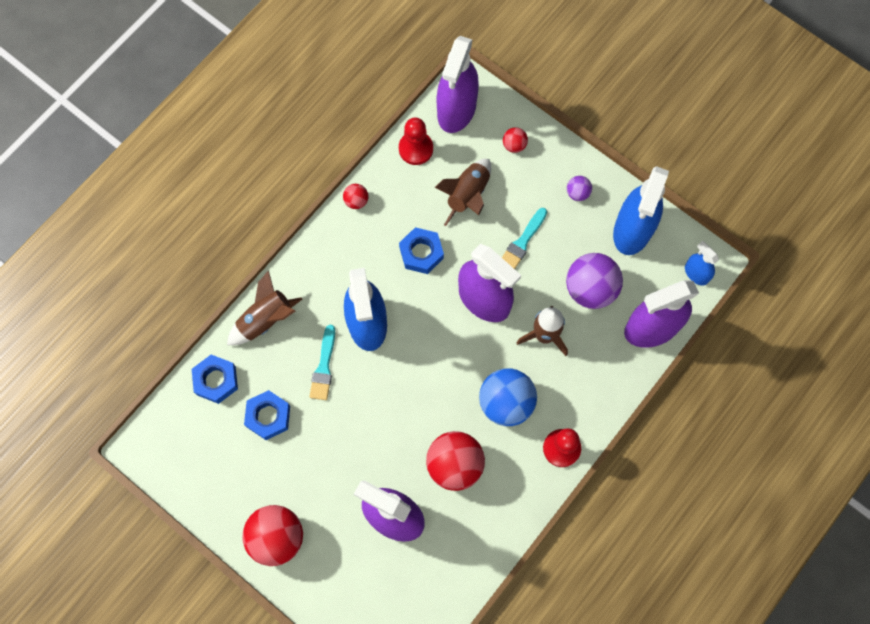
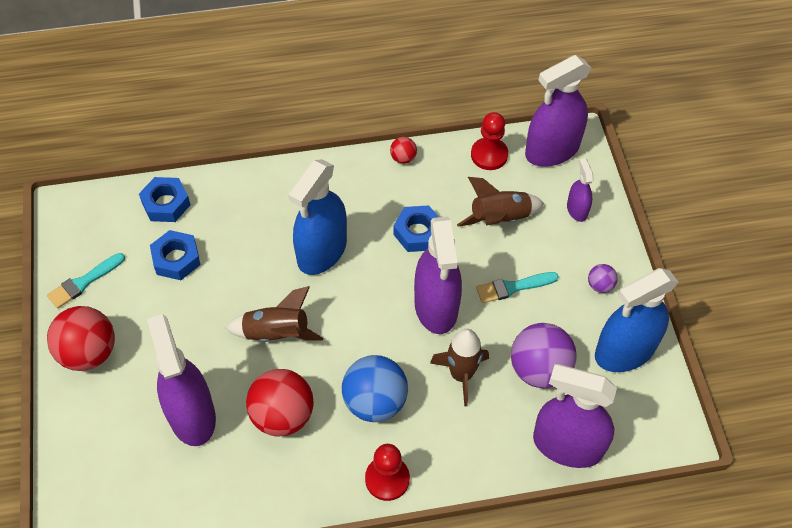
camera: 40 degrees right, 15 degrees down
brown rocket [227,270,302,345] -> brown rocket moved to [225,286,323,342]
turquoise brush [309,325,335,400] -> turquoise brush moved to [47,253,125,309]
red ball [503,127,528,153] -> purple spray bottle [567,158,594,222]
blue spray bottle [685,241,719,285] -> none

